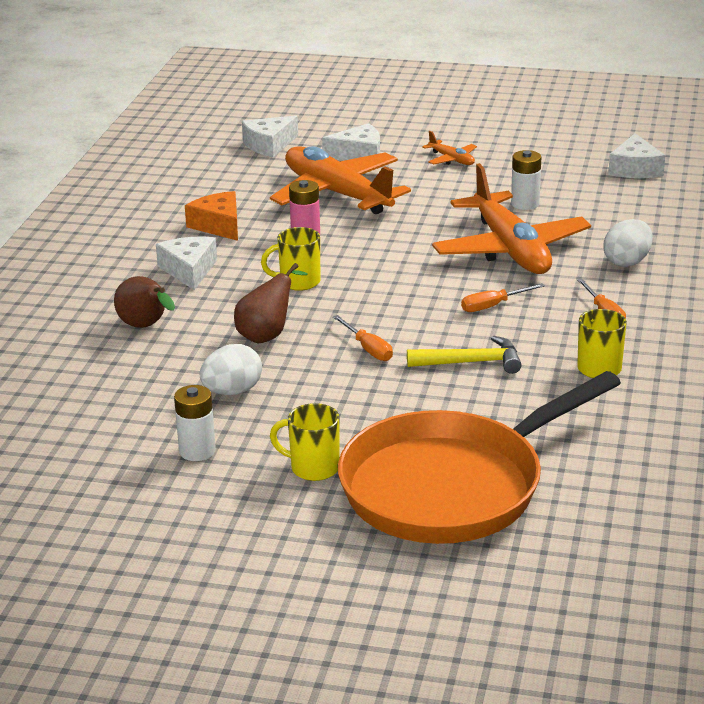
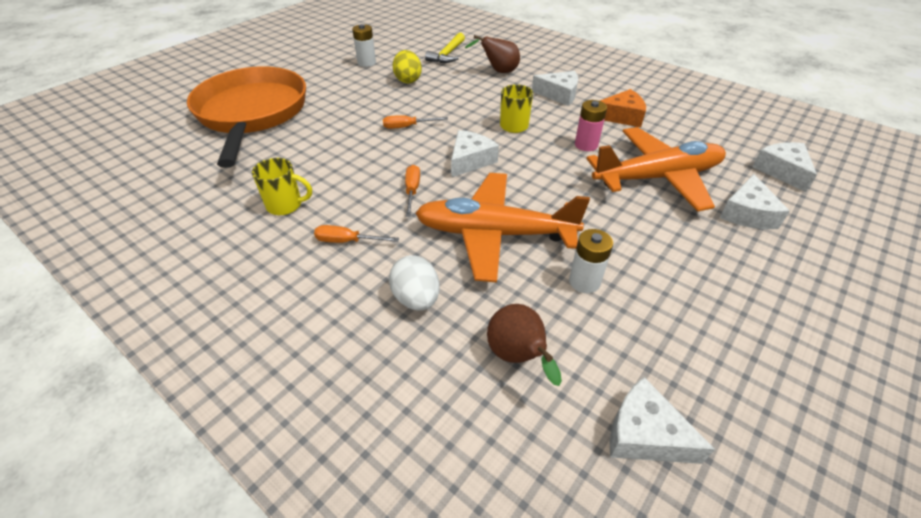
camera: 115 degrees right, 15 degrees up
white egg [200,344,262,395] -> yellow egg [393,50,422,83]
brown pear [234,263,308,343] -> brown pear moved to [487,304,562,386]
yellow mug [270,403,340,481] -> none
yellow hammer [407,336,522,374] -> yellow hammer moved to [425,32,465,63]
orange plane [422,131,477,165] -> none
none -> white cheese [451,130,499,177]

